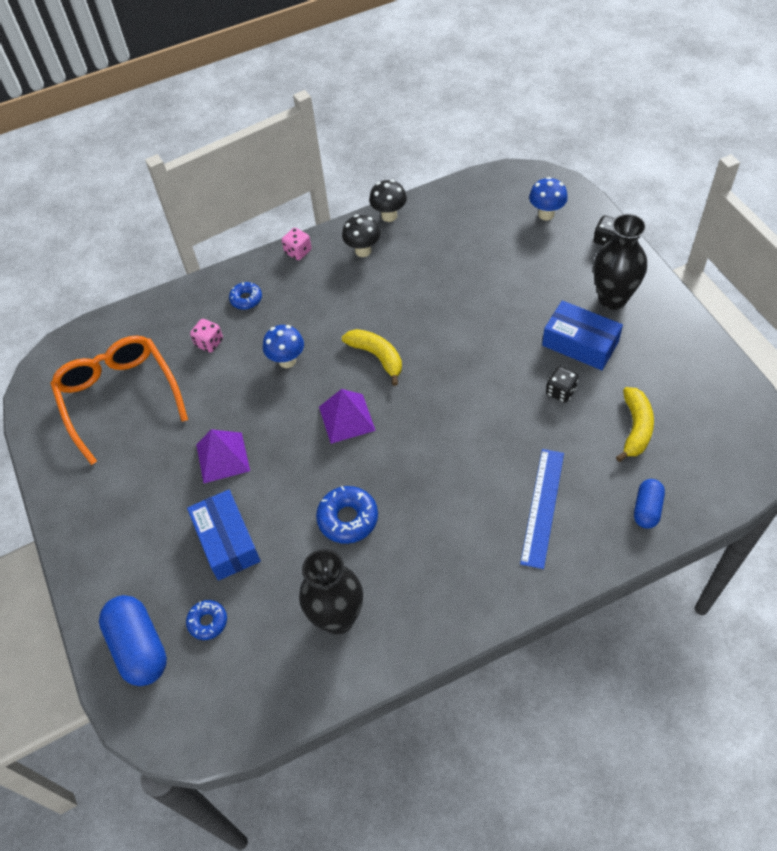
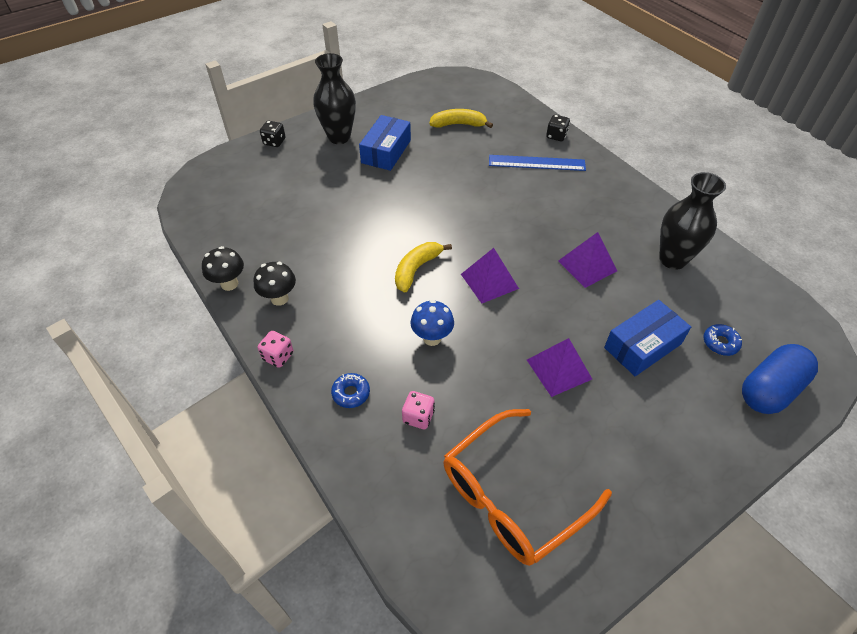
camera: 105 degrees left, 5 degrees down
blue donut [316,486,378,544] -> purple pyramid [558,232,617,288]
blue mushroom [529,177,568,220] -> none
black dice [546,366,578,403] -> black dice moved to [546,115,570,141]
blue capsule [634,479,665,529] -> none

